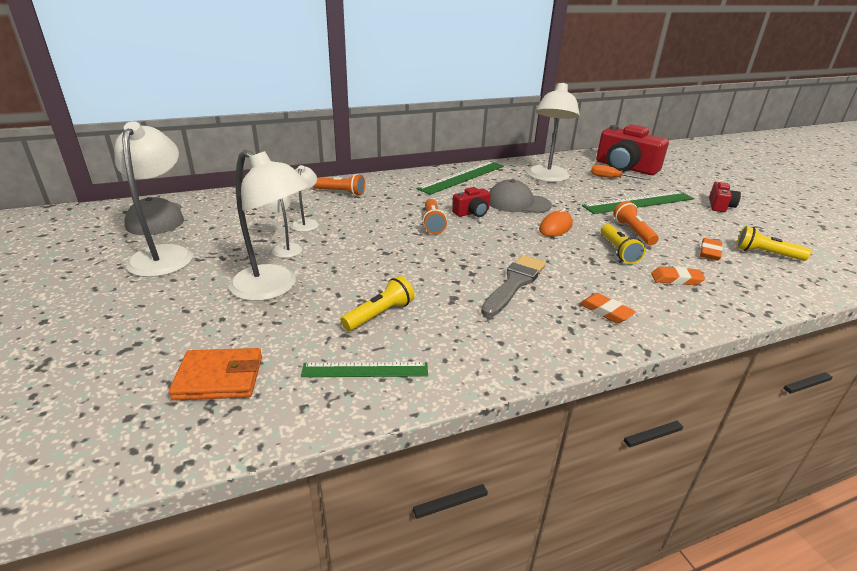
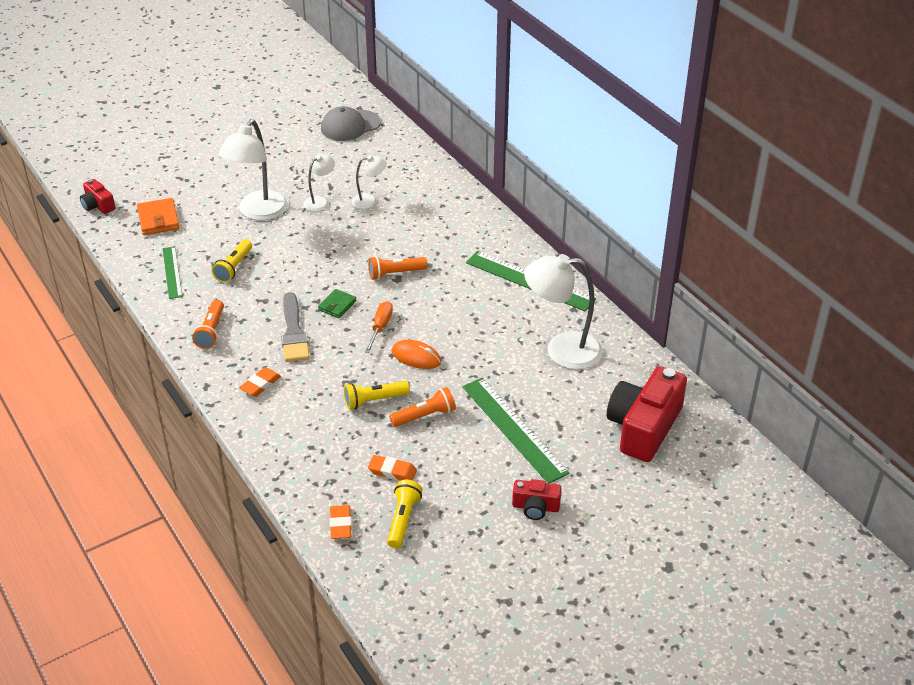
camera: 80 degrees right, 10 degrees up
white lamp [114,121,193,277] -> none
orange flashlight [313,174,365,196] -> orange flashlight moved to [192,300,224,349]
yellow flashlight [341,276,414,331] -> yellow flashlight turned 75 degrees clockwise [212,239,252,283]
red camera [452,187,491,217] -> red camera moved to [80,179,115,214]
grey brush [481,255,546,317] -> grey brush turned 60 degrees clockwise [282,292,310,362]
grey cap [489,179,552,213] -> none
orange screwdriver [591,164,651,180] -> orange screwdriver moved to [365,301,393,353]
orange eraser [651,266,705,285] -> orange eraser moved to [330,505,352,539]
none -> green wallet [318,289,357,318]

